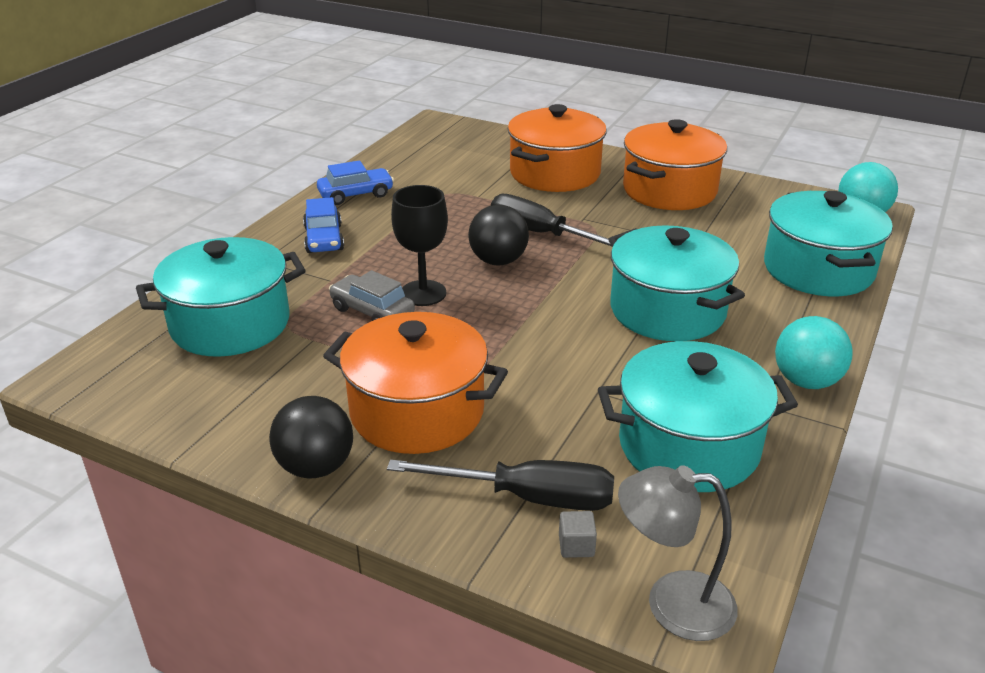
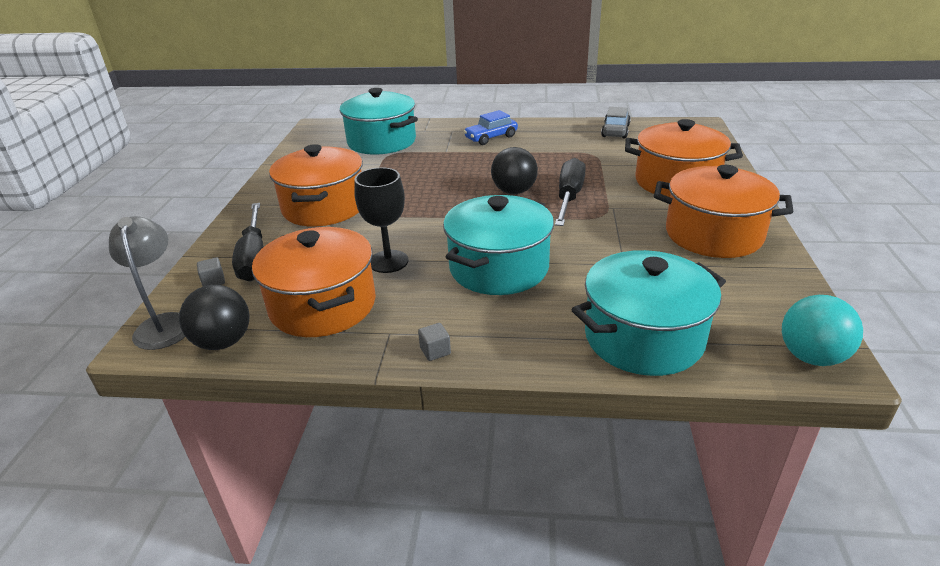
camera: 70 degrees right, 0 degrees up
black ball [269,396,353,479] -> black ball moved to [179,285,250,350]
blue car [317,160,394,205] -> none
grey car [329,270,415,321] -> grey car moved to [601,107,631,138]
black goblet [391,185,448,306] -> black goblet moved to [354,167,409,273]
turquoise pot [598,341,798,492] -> orange pot [252,227,376,337]
turquoise ball [775,316,852,389] -> grey cube [418,323,451,361]

